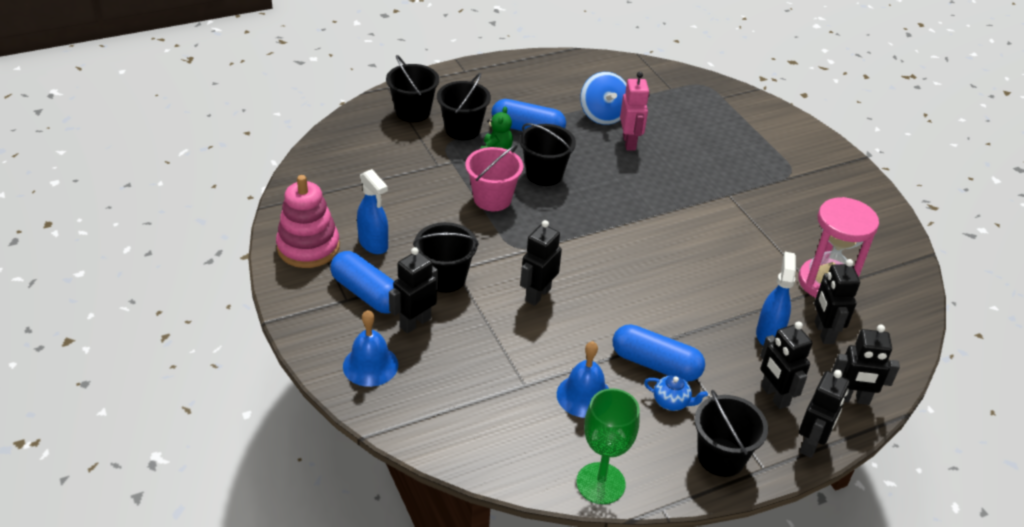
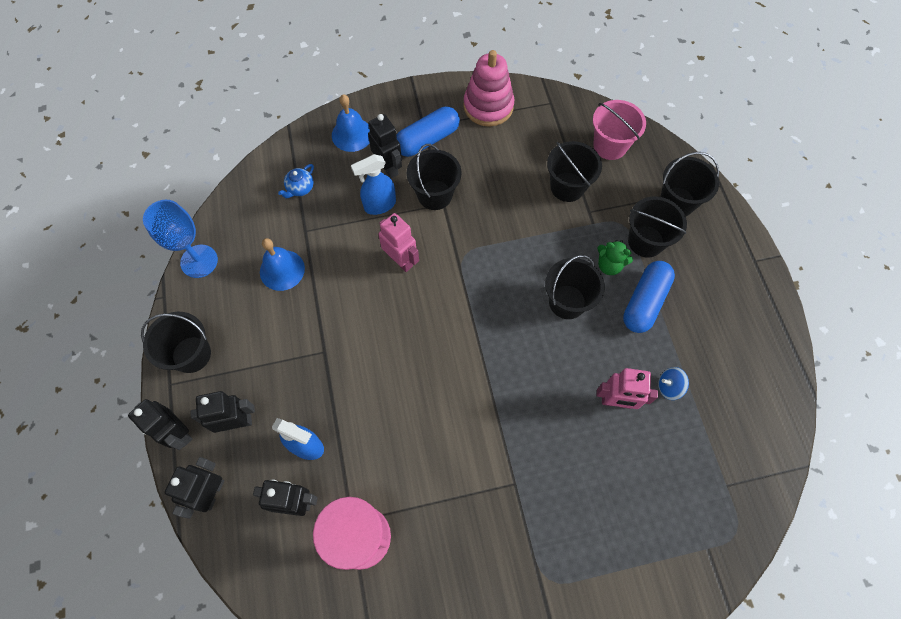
camera: 105 degrees right, 25 degrees up
blue spray bottle [357,169,388,254] -> blue spray bottle moved to [351,154,396,215]
pink bucket [465,144,524,211] -> pink bucket moved to [593,100,646,160]
black robot [520,220,562,306] -> pink robot [378,213,419,272]
green goblet [576,388,639,504] -> blue goblet [143,200,218,278]
blue spinning top [580,72,627,125] -> blue spinning top [658,367,689,400], size x0.55
blue capsule [613,324,705,382] -> none
blue teapot [644,375,708,411] -> blue teapot moved to [278,164,314,198]
none -> black bucket [547,141,602,202]

